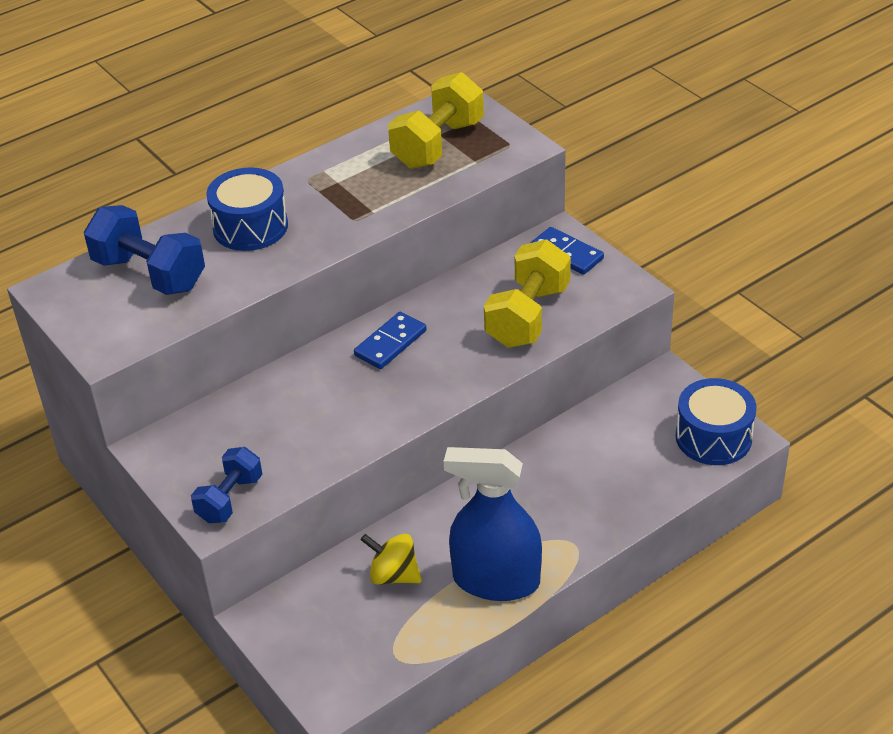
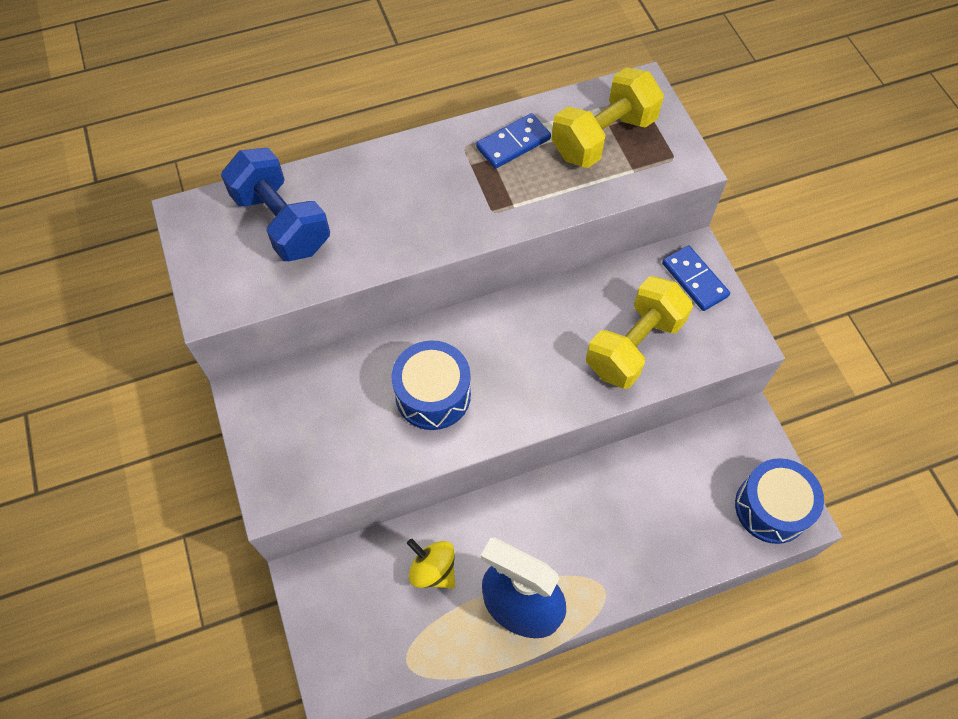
camera: 15 degrees right, 20 degrees up
blue dumbbell [191,447,262,523] -> none
blue drum [206,167,288,251] -> blue drum moved to [391,340,471,430]
blue domino [354,312,427,369] -> blue domino moved to [476,113,551,169]

